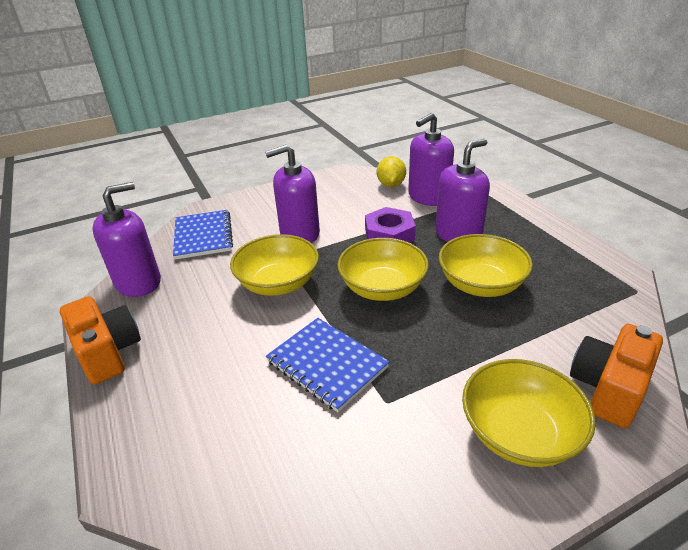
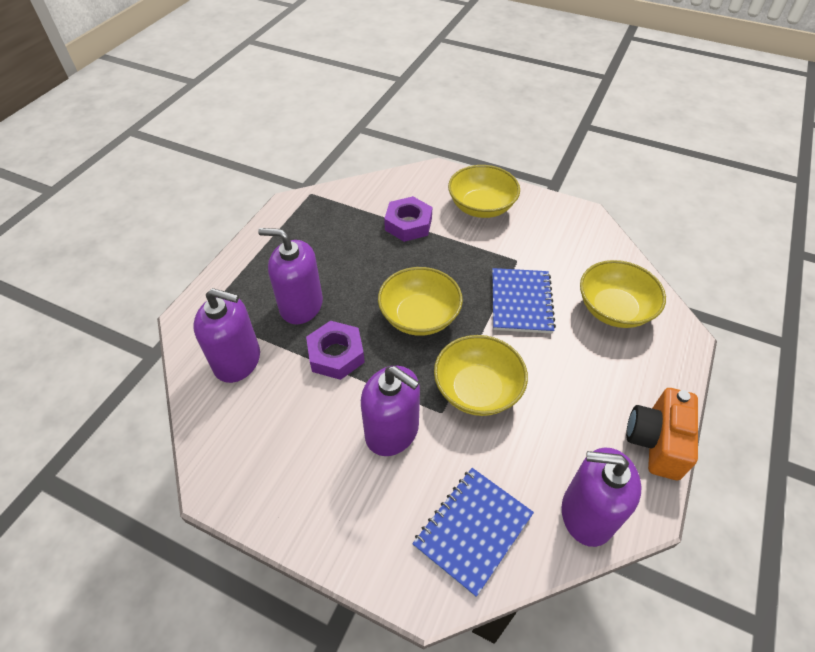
camera: 130 degrees left, 15 degrees up
yellow lemon [377,156,406,187] -> none
yellow bowl [439,234,533,297] -> yellow bowl moved to [580,260,666,328]
orange camera [570,324,663,428] -> none
none -> purple nut [384,196,432,242]

